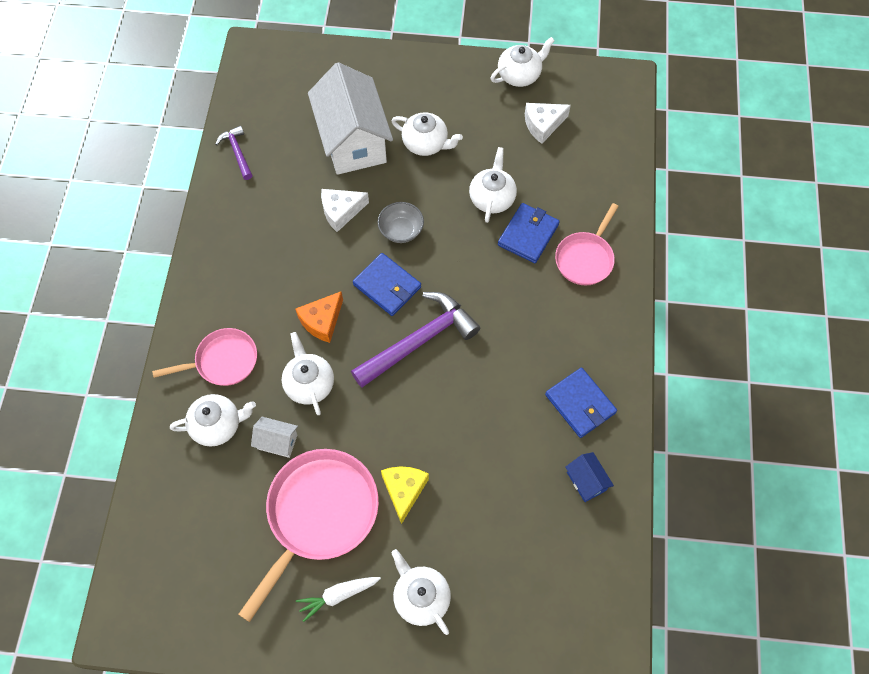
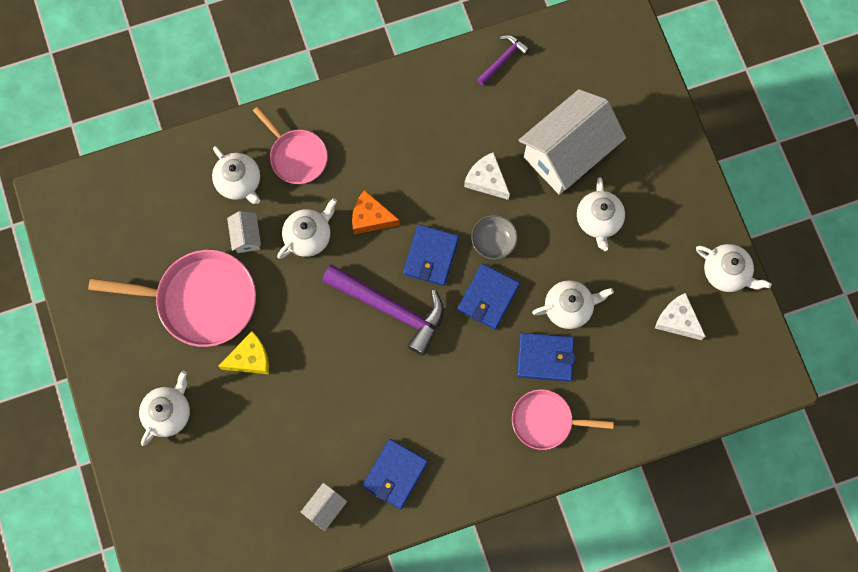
camera: 65 degrees right, 10 degrees up
white carrot [296,577,381,622] -> none
blue house [565,452,614,502] -> white house [301,483,347,531]
none -> blue wallet [457,263,520,330]

